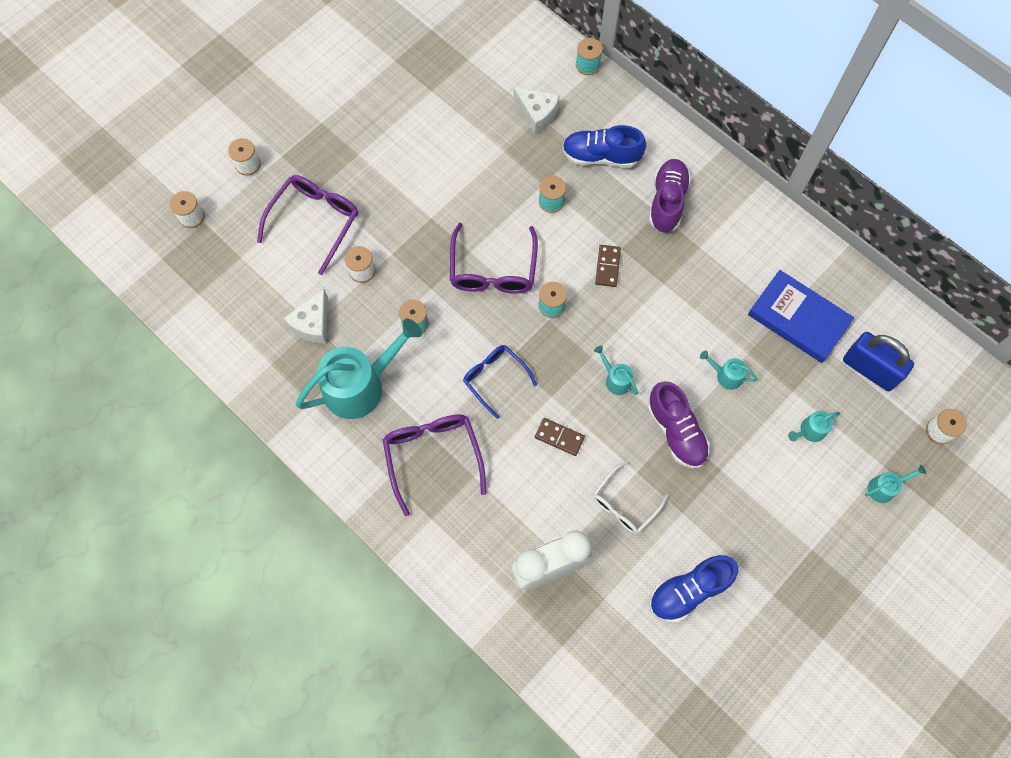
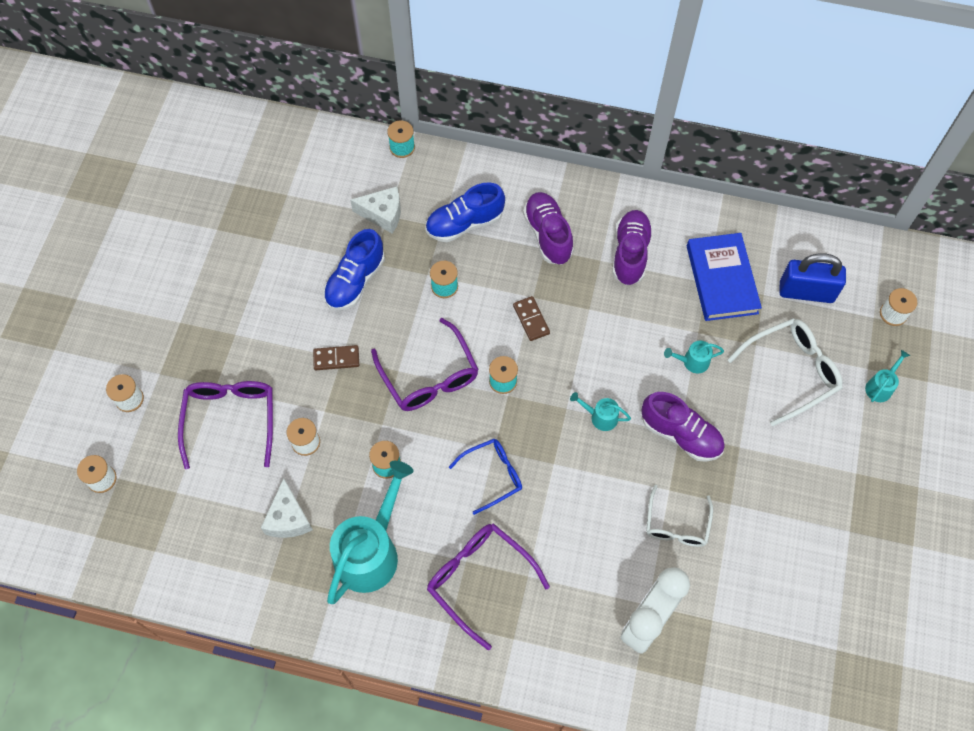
camera: 30 degrees left, 5 degrees down
blue glasses [463,345,537,419] -> blue glasses turned 135 degrees clockwise [449,439,522,515]
brown domino [535,418,585,456] -> brown domino moved to [313,345,359,370]
blue shoe [649,555,738,623] -> blue shoe moved to [323,229,385,310]
blue book [748,270,854,363] -> blue book turned 75 degrees clockwise [687,233,762,321]
turquoise watering can [788,411,840,442] -> white glasses [727,318,843,427]
none -> purple shoe [612,210,653,285]

